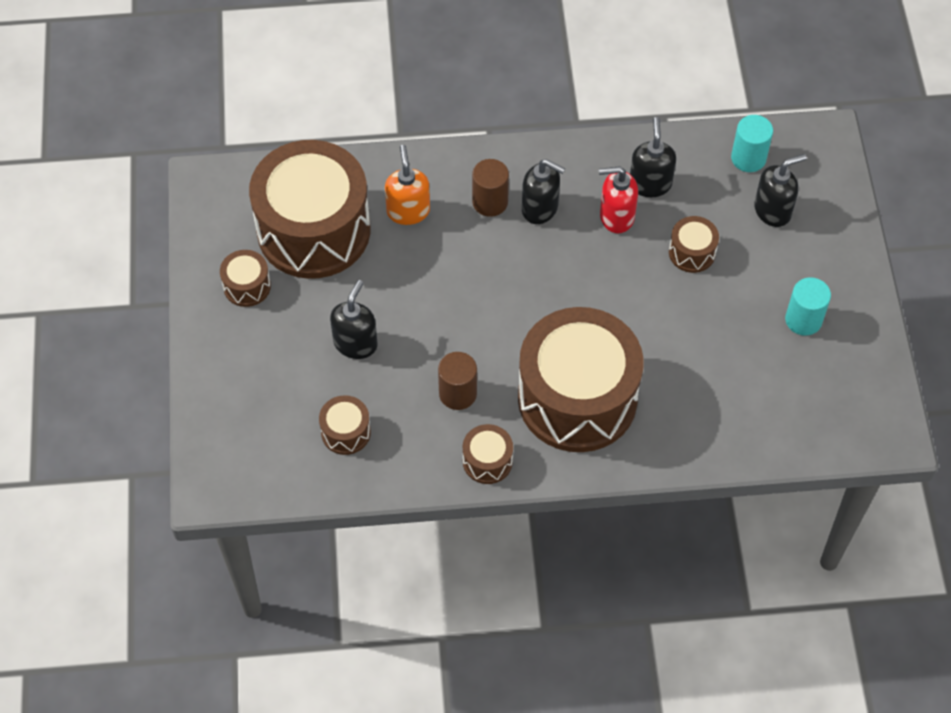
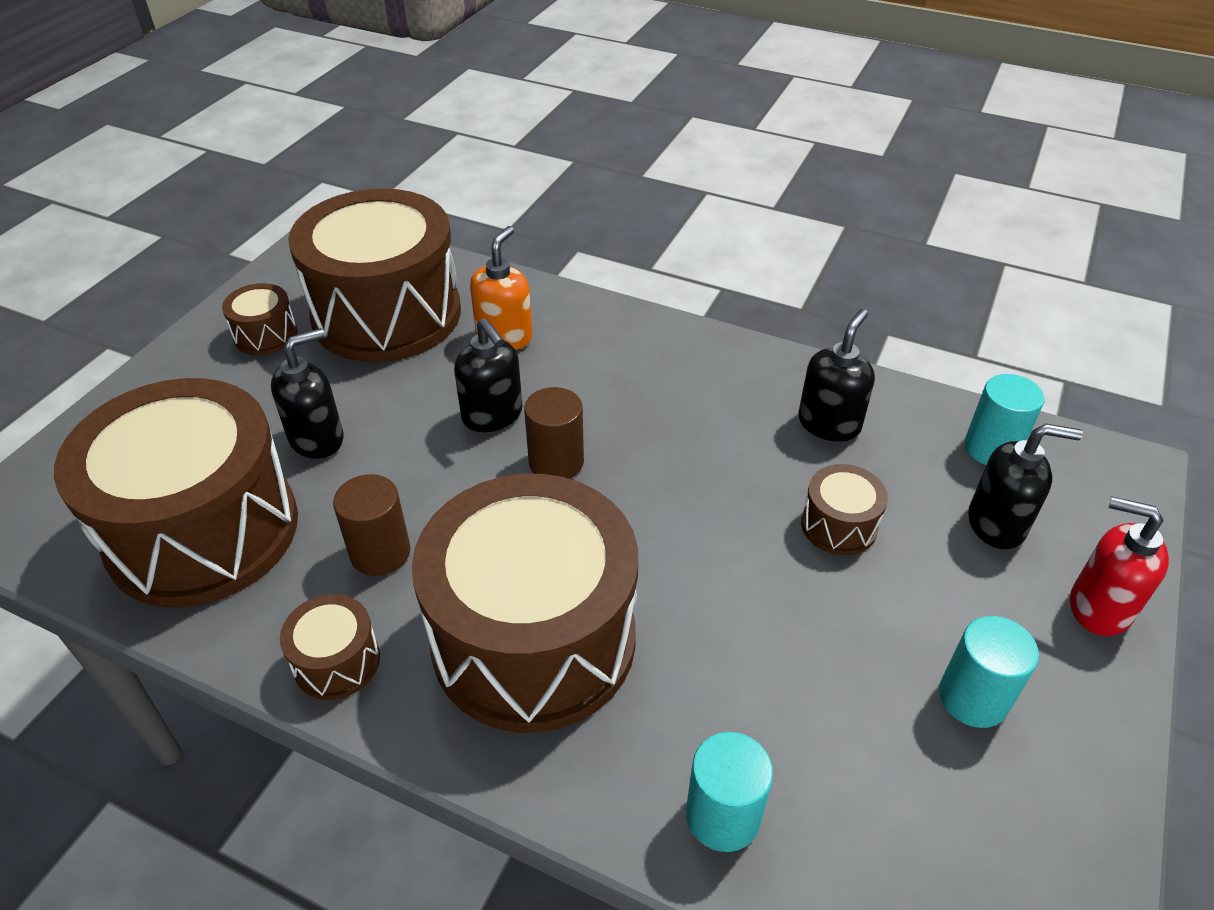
camera: 30 degrees right, 15 degrees down
brown drum [319,395,371,455] -> brown drum [54,378,298,608], size x2.44
brown cylinder [472,159,509,217] -> brown cylinder moved to [524,387,584,479]
black soap dispenser [522,159,566,224] -> black soap dispenser moved to [454,318,523,432]
red soap dispenser [599,166,638,233] -> red soap dispenser moved to [1070,497,1169,636]
none -> turquoise cylinder [686,732,773,852]

